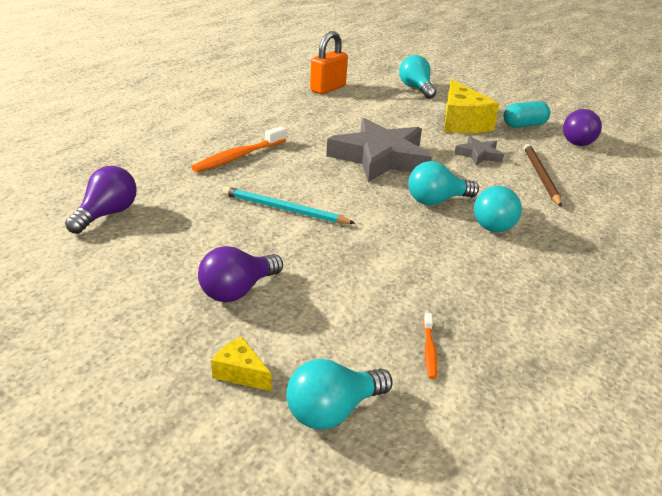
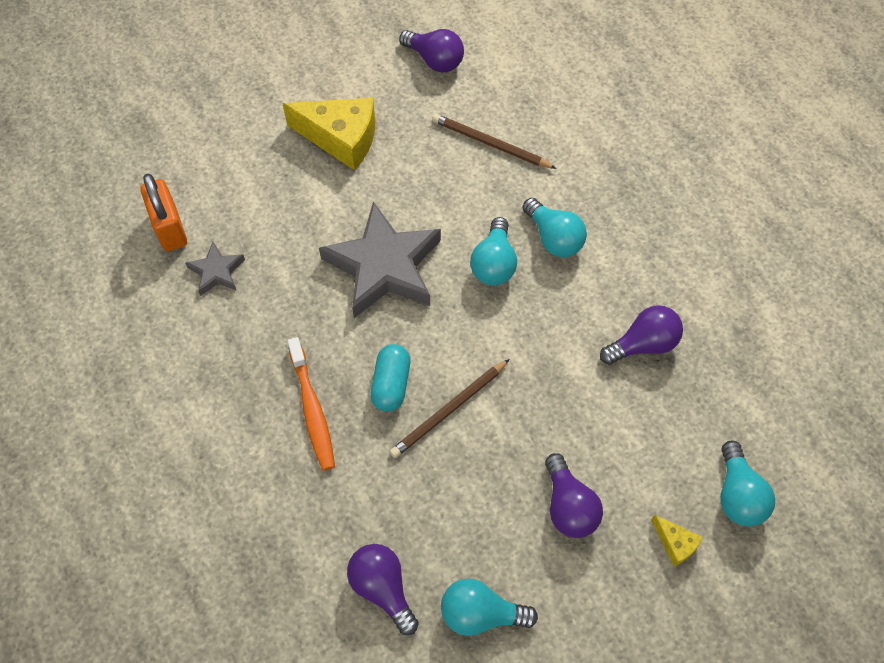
camera: 60 degrees left, 30 degrees up
yellow cheese [211,337,272,391] -> yellow cheese turned 105 degrees counterclockwise [651,515,703,567]
turquoise pencil [222,186,356,224] -> brown pencil [390,359,510,458]
turquoise light bulb [399,55,436,99] -> turquoise light bulb moved to [441,578,538,636]
orange toothbrush [423,313,438,379] -> none
grey star [454,136,504,165] -> grey star moved to [185,242,245,296]
turquoise capsule [504,101,550,128] -> turquoise capsule moved to [370,344,410,412]
none -> purple light bulb [600,305,683,365]

